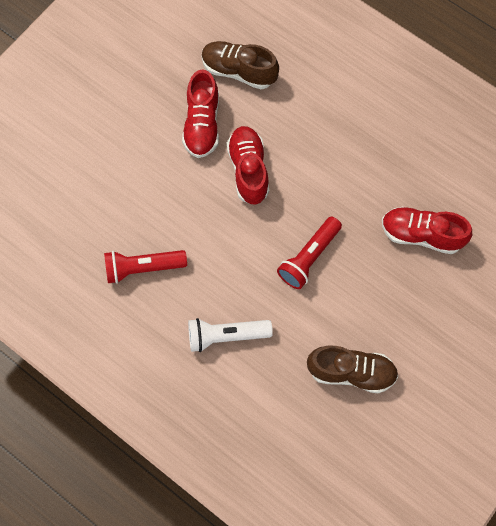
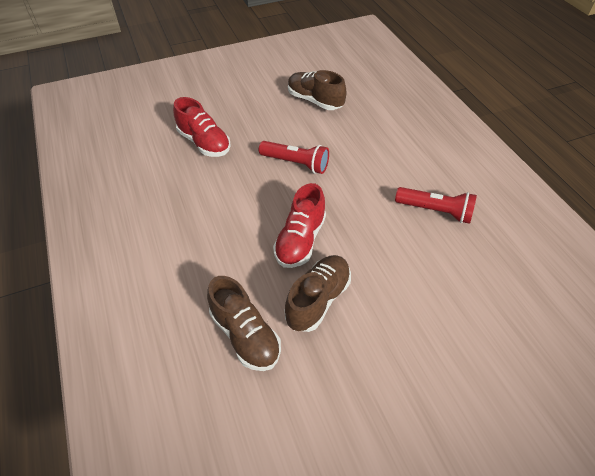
camera: 150 degrees left, 20 degrees down
red shoe [182,69,219,158] -> brown shoe [284,255,351,332]
white flashlight [188,318,273,352] -> none
red flashlight [277,217,342,289] -> red flashlight turned 45 degrees clockwise [259,141,329,174]

